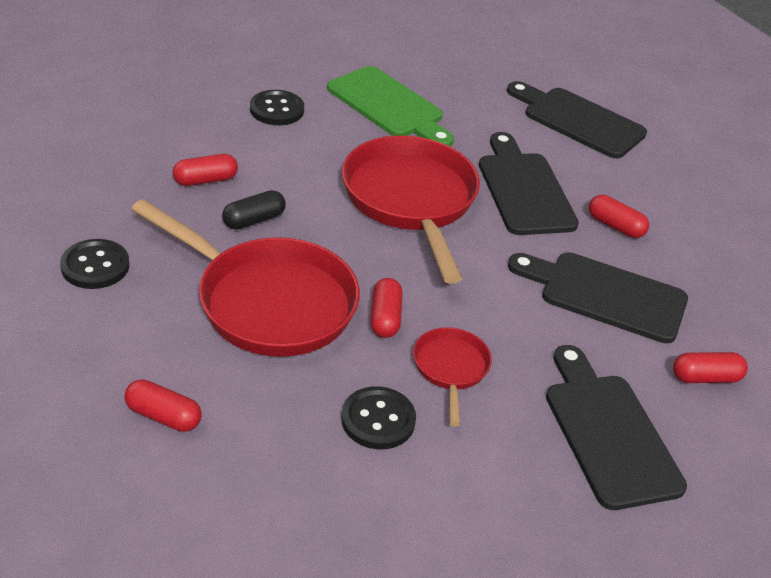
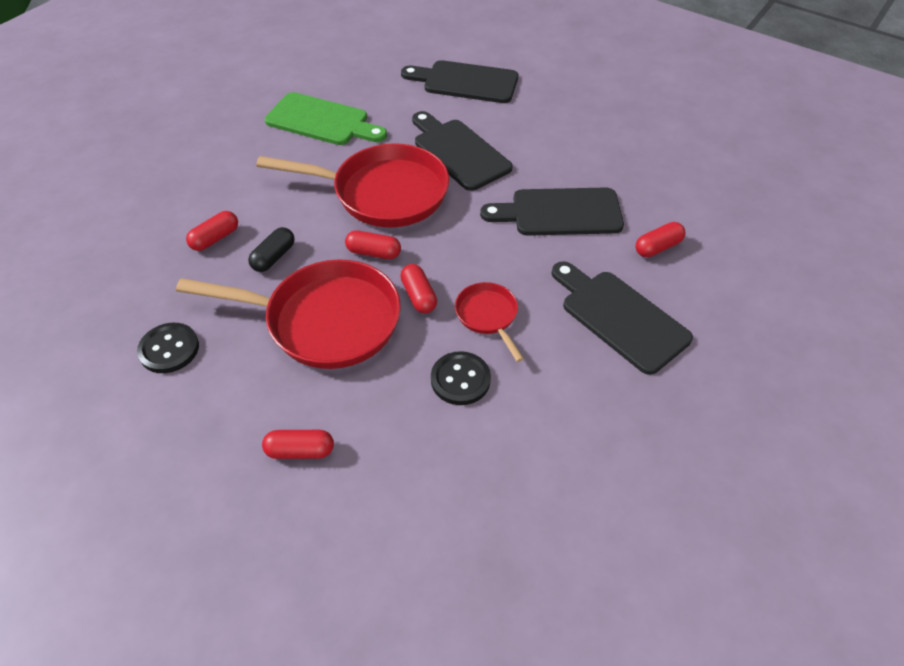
camera: 20 degrees left, 10 degrees up
black button [250,90,304,125] -> none
red pan [342,136,480,284] -> red pan turned 135 degrees clockwise [256,143,449,228]
red capsule [589,195,649,238] -> red capsule moved to [345,230,401,259]

